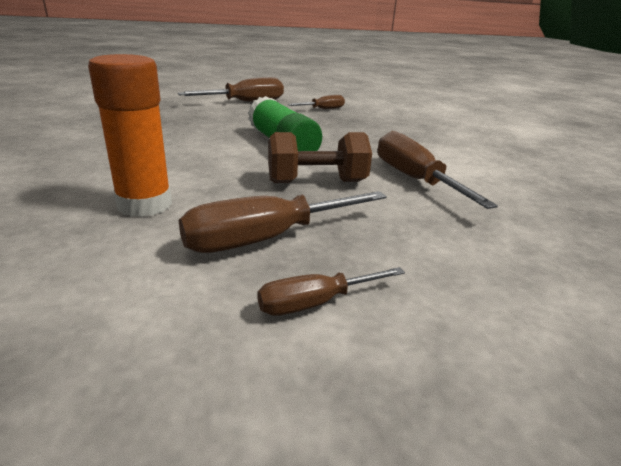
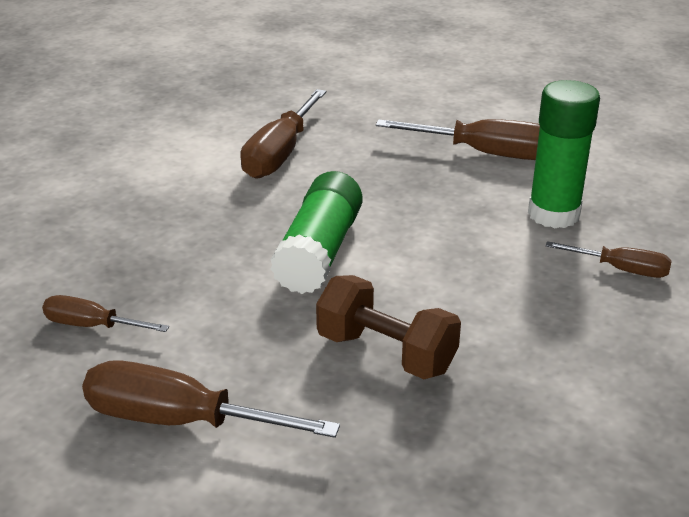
camera: 135 degrees left, 5 degrees up
orange glue stick [88,54,172,217] -> green glue stick [528,80,600,228]
brown screwdriver [257,267,405,316] -> brown screwdriver moved to [546,241,672,278]
brown dumbbell [268,132,372,183] -> brown dumbbell moved to [316,275,461,379]

